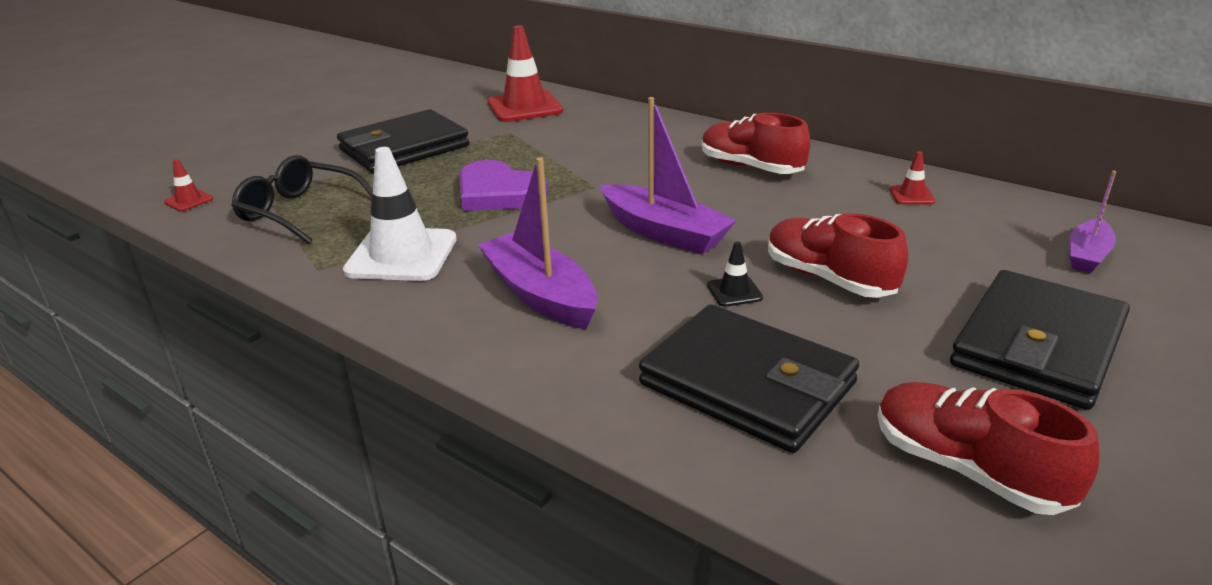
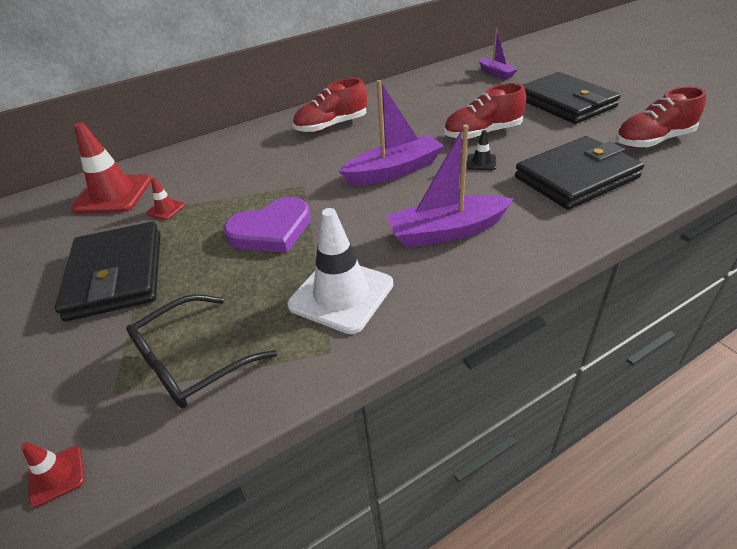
camera: 65 degrees left, 10 degrees up
red traffic cone [889,152,936,204] -> red traffic cone moved to [146,178,185,220]

